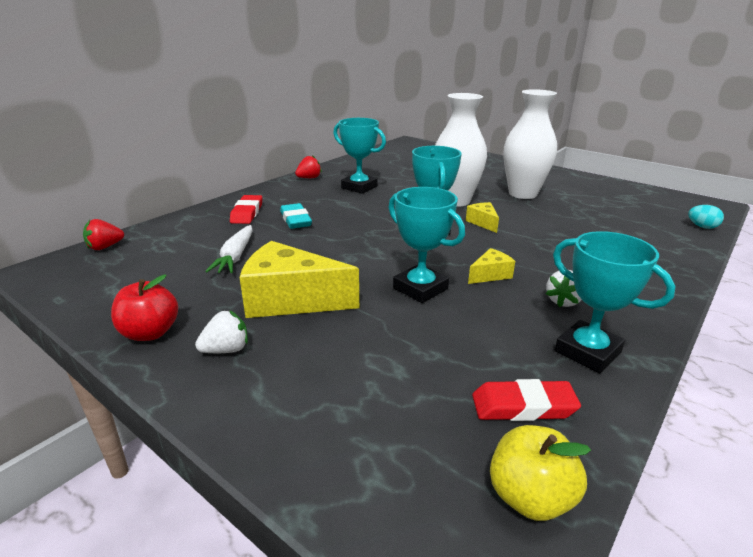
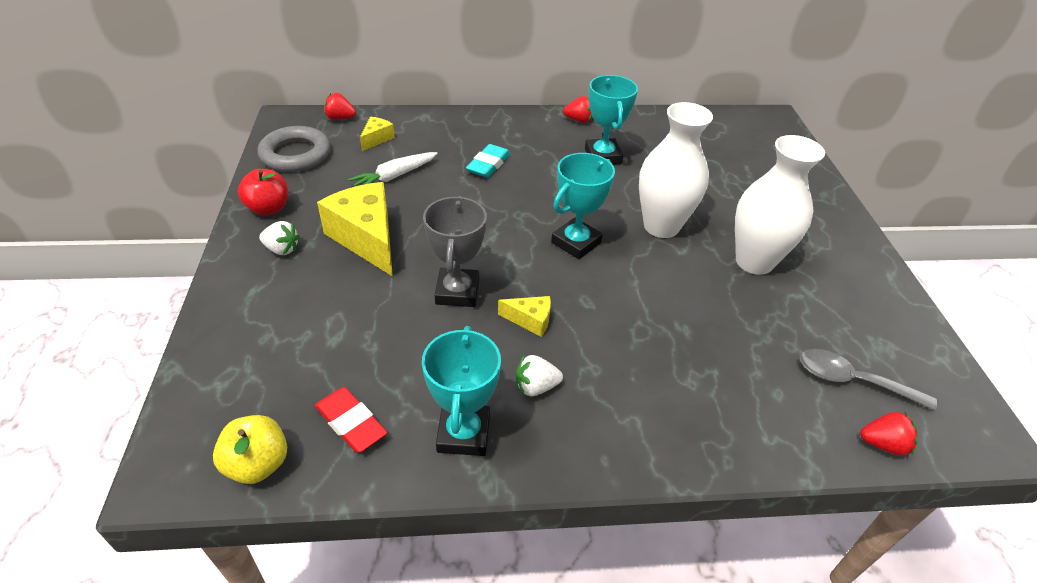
camera: 45 degrees right, 15 degrees up
red eraser [230,195,262,224] -> none
turquoise trophy [388,187,465,303] -> grey trophy [423,196,487,307]
yellow cheese [466,202,499,233] -> yellow cheese moved to [360,117,395,151]
turquoise egg [688,205,724,229] -> red strawberry [860,412,918,456]
none -> grey ring [257,126,331,172]
none -> grey spoon [800,349,937,411]

